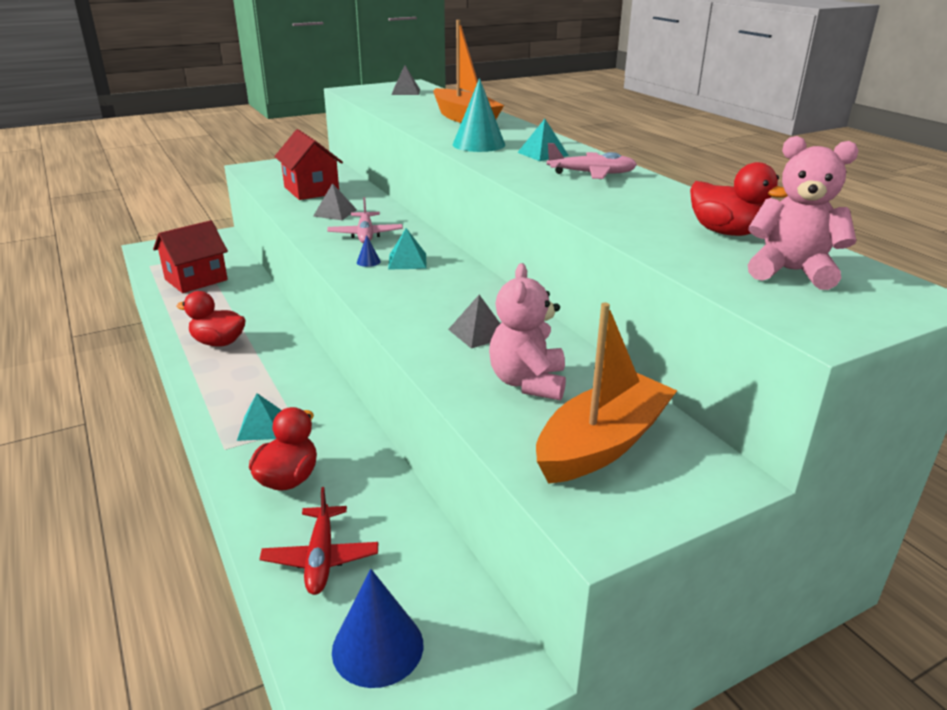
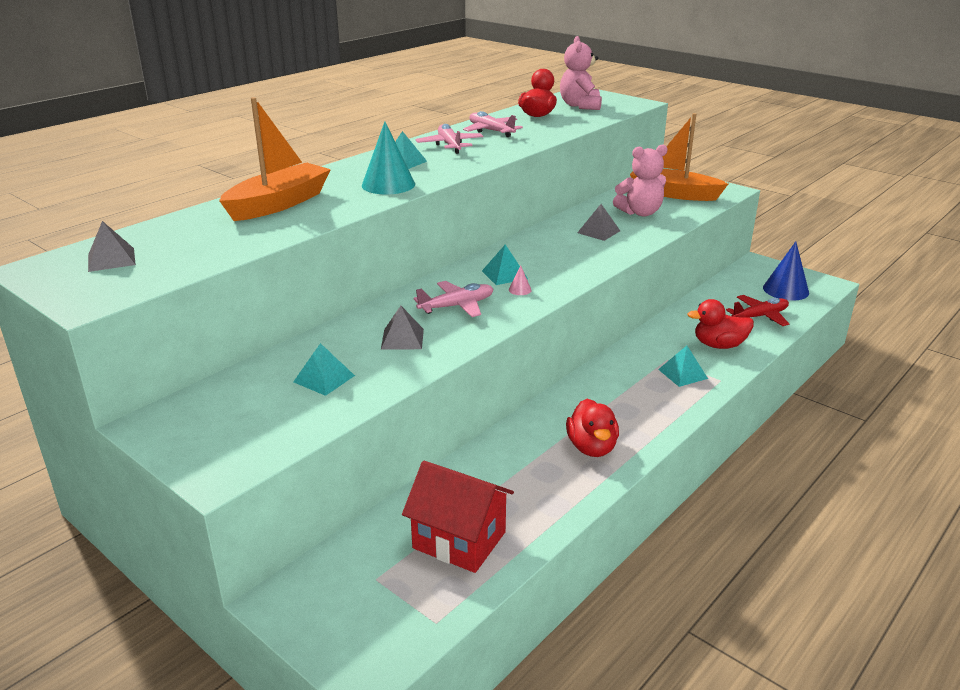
camera: 110 degrees left, 0 degrees up
red house [274,129,343,200] -> turquoise pyramid [293,343,355,396]
blue cone [357,235,381,267] -> pink cone [509,265,532,295]
none -> pink plane [463,111,523,137]

